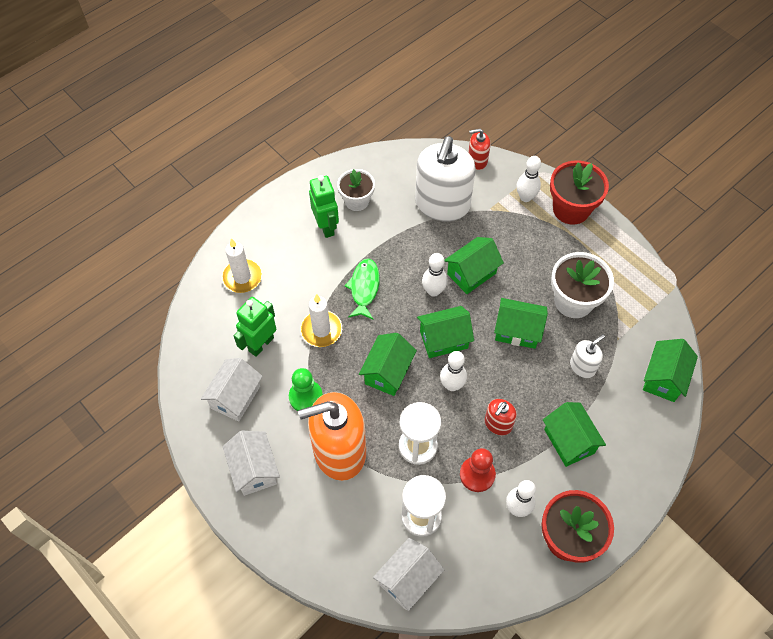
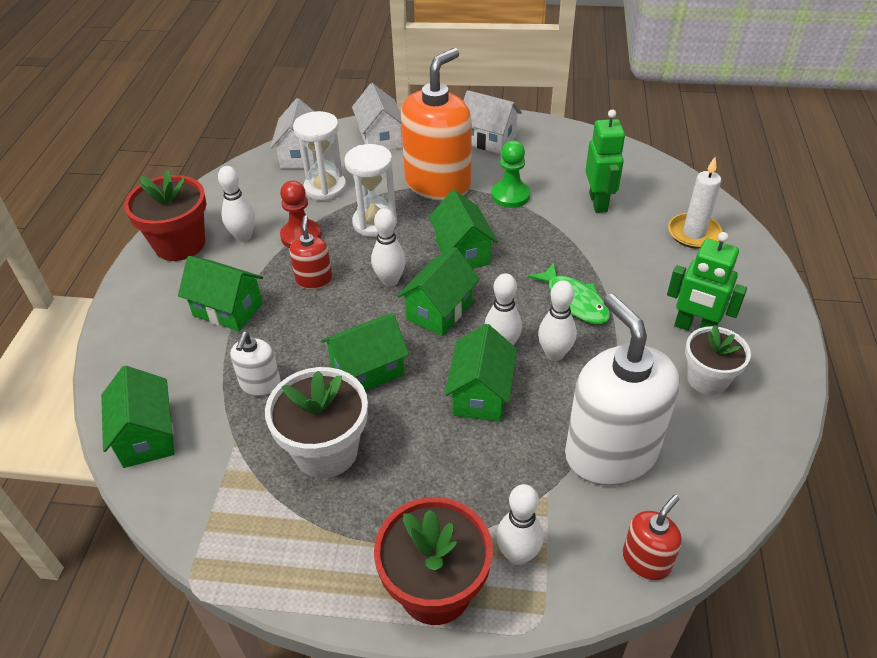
camera: 140 degrees right, 15 degrees down
white house [201,358,262,422] -> white house moved to [352,83,402,150]
white candle [300,294,342,347] -> none
none -> white bowling pin [538,281,577,361]

